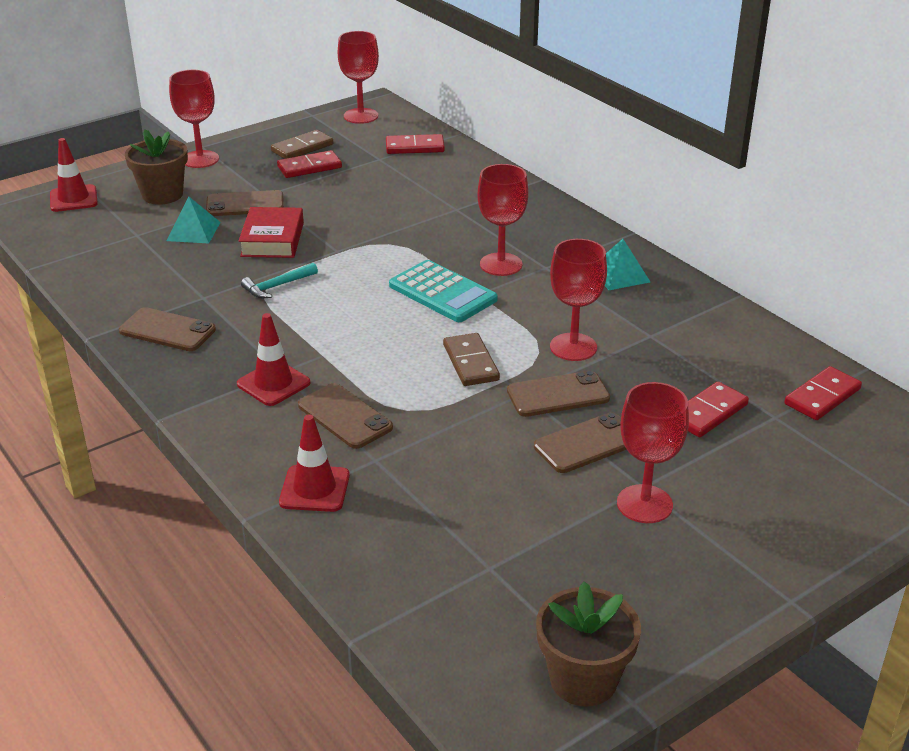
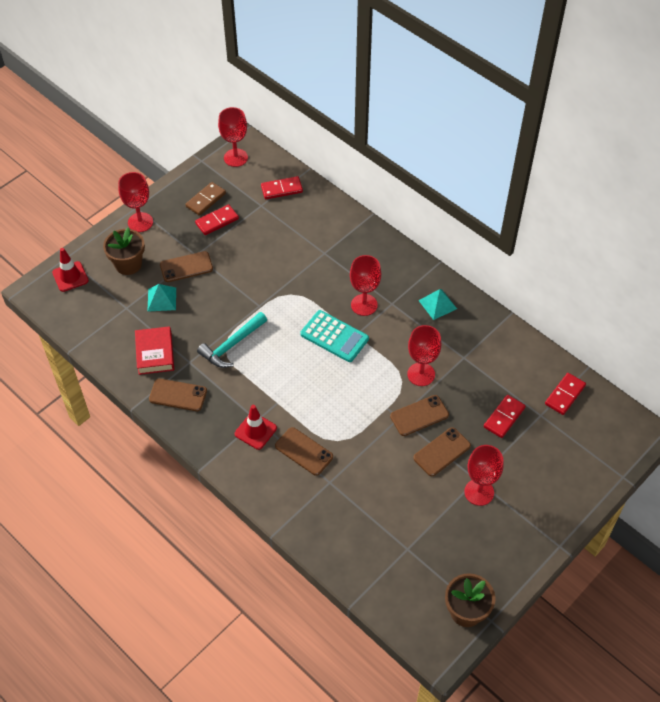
camera: 10 degrees left, 20 degrees up
red book [239,207,304,258] -> red book moved to [135,326,174,375]
turquoise hammer [241,263,318,298] -> turquoise hammer [197,312,267,368], size x1.61
red traffic cone [279,415,350,512] -> none
brown domino [443,333,500,386] -> none

